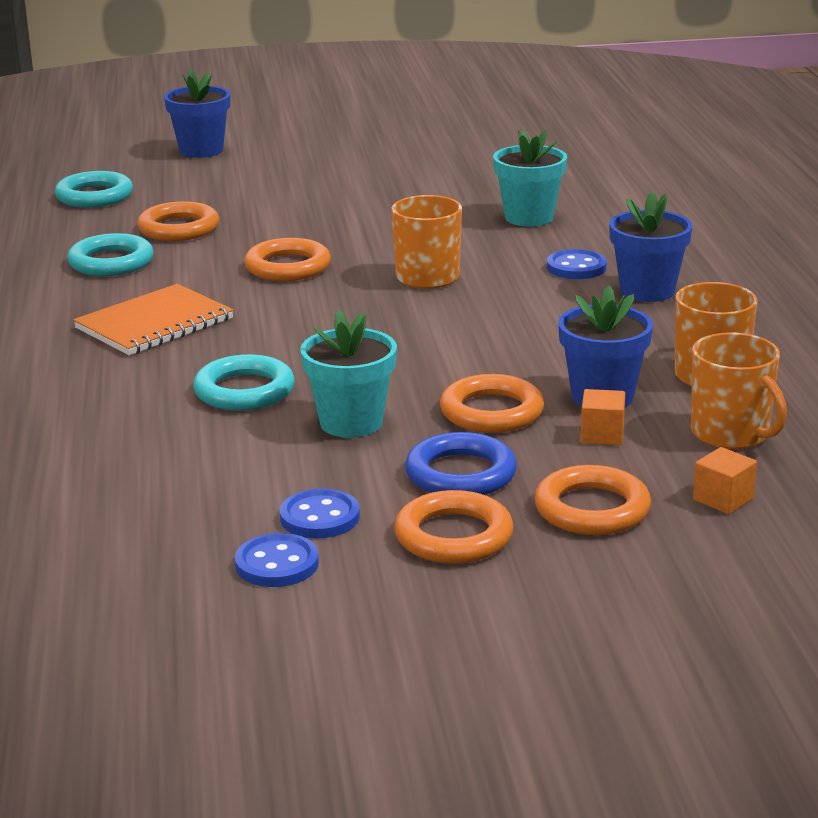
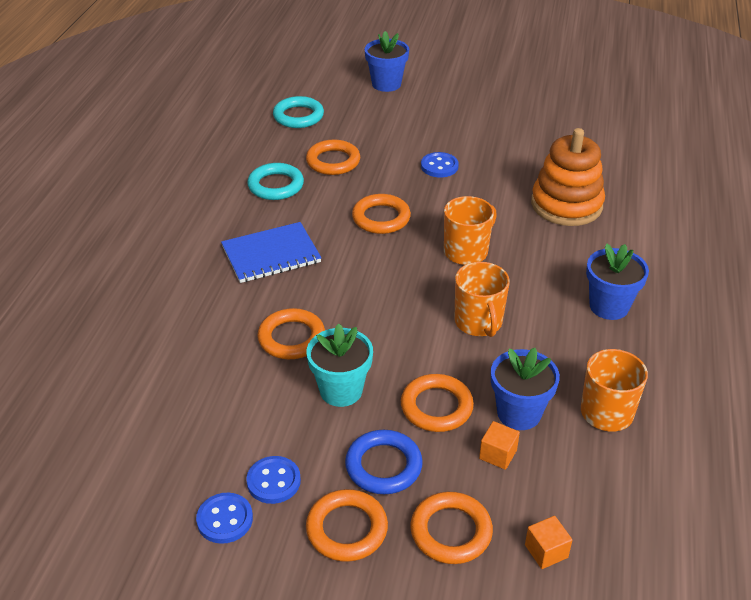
camera: 20 degrees right, 15 degrees up
orange notebook [73,284,234,355] -> blue notebook [221,222,322,283]
turquoise ring [193,354,295,411] -> orange ring [258,308,325,359]
turquoise flower pot [493,130,567,227] -> orange stacking toy [531,128,605,226]
blue button [547,249,607,279] -> blue button moved to [421,152,459,177]
orange mug [691,332,787,449] -> orange mug moved to [454,262,510,337]

